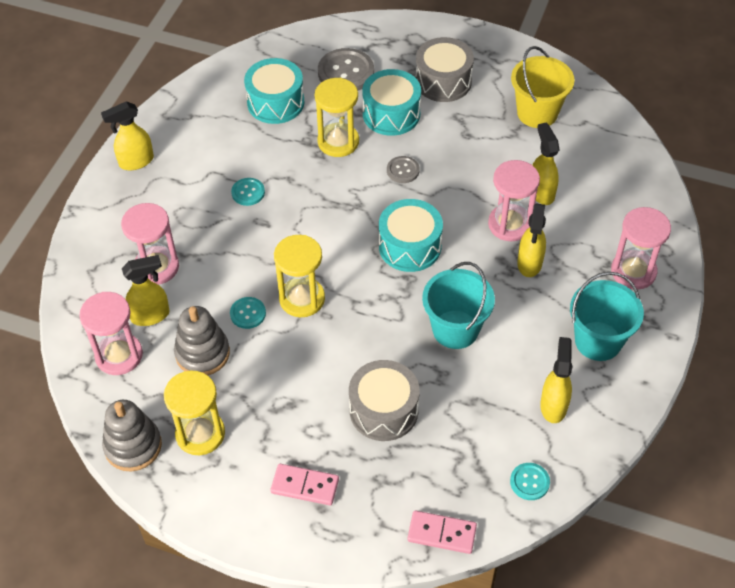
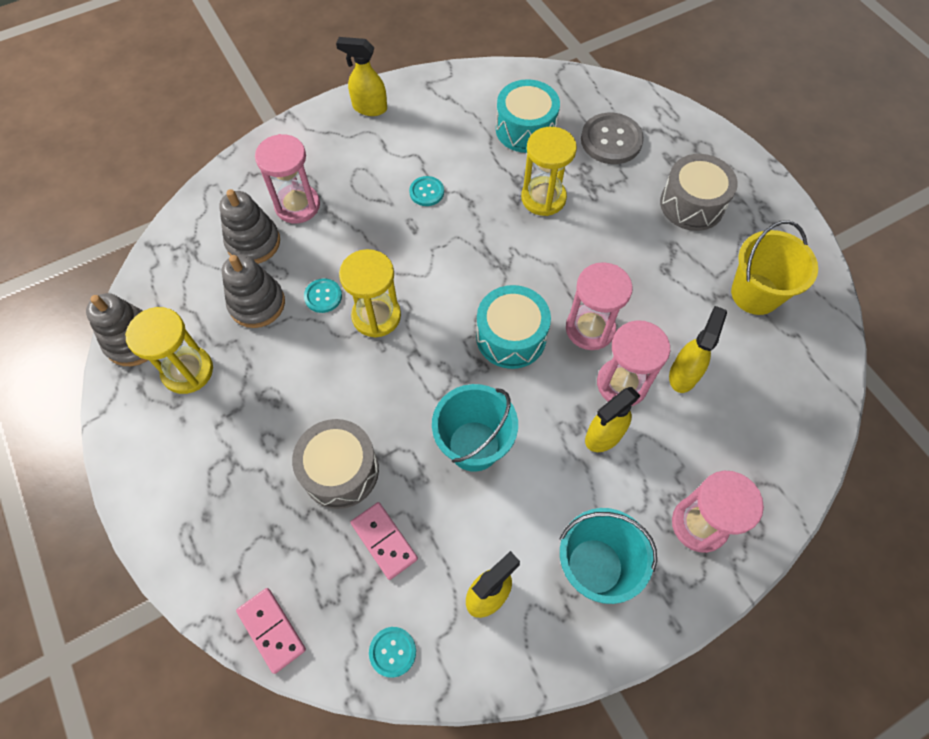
camera: 40 degrees right, 10 degrees up
pink hourglass [79,292,143,375] -> pink hourglass moved to [566,262,633,350]
yellow spray bottle [122,255,169,326] -> grey stacking toy [219,189,280,264]
pink domino [270,464,339,506] -> pink domino moved to [350,502,418,580]
turquoise drum [362,69,421,136] -> none
grey button [387,156,420,183] -> none

